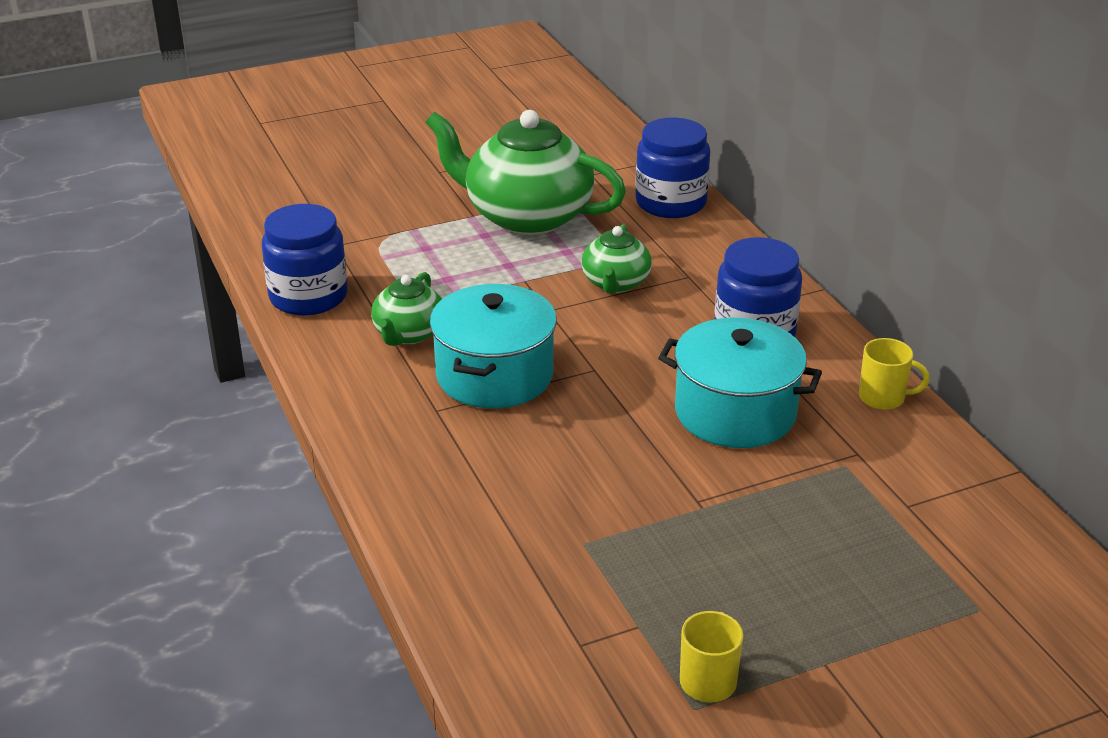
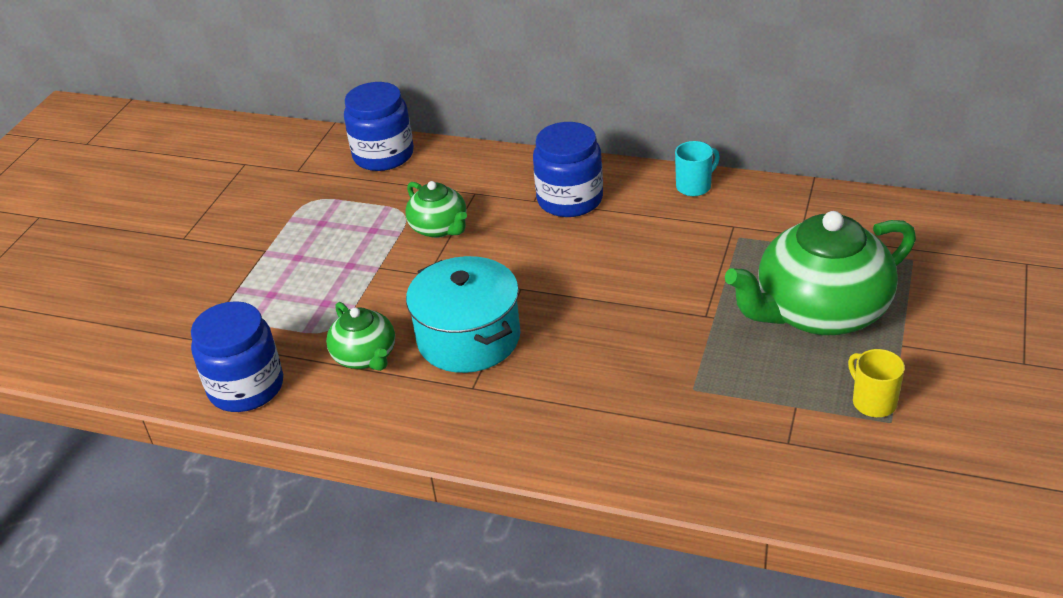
camera: 45 degrees left, 5 degrees up
green teapot [426,110,626,235] -> green teapot moved to [725,211,916,335]
turquoise pot [658,318,822,448] -> none
yellow mug [859,338,930,410] -> turquoise mug [675,141,720,196]

